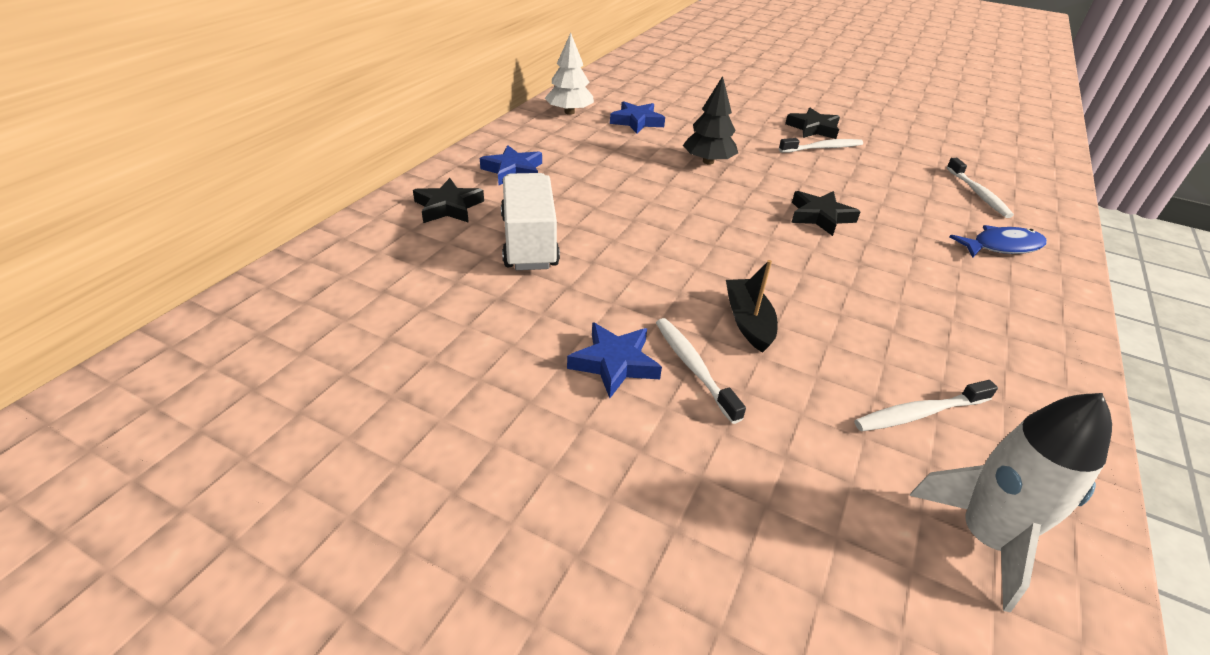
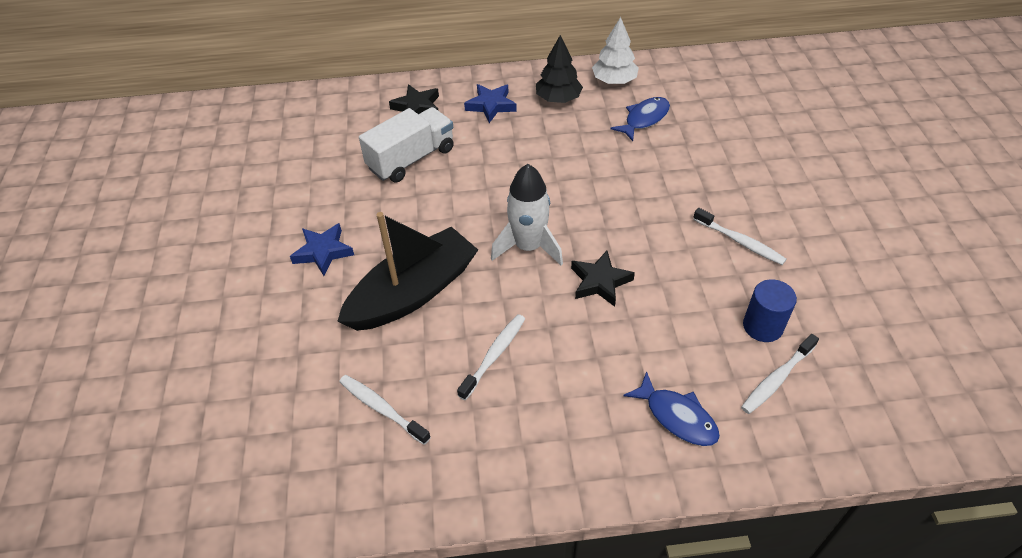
camera: 60 degrees right, 10 degrees up
blue star [610,101,665,134] -> blue fish [610,97,670,141]
white toothbrush [656,318,746,424] -> white toothbrush moved to [457,314,525,401]
black tree [683,76,738,165] -> black tree moved to [536,35,583,103]
black boat [726,260,778,353] -> black boat [337,212,478,331], size x2.00
black star [785,108,840,139] -> none
white rocket [909,393,1112,612] -> white rocket moved to [491,164,563,266]
none -> blue cylinder [743,279,797,342]

